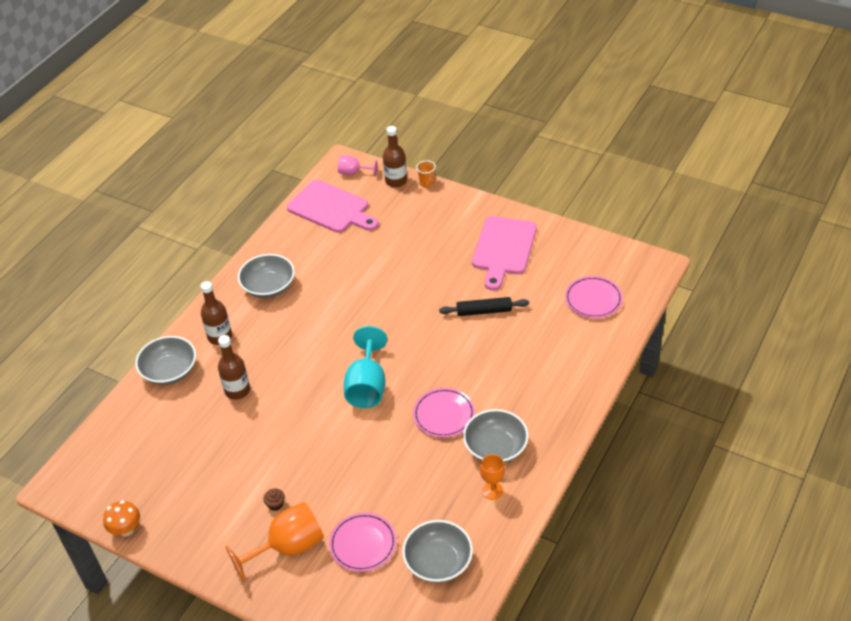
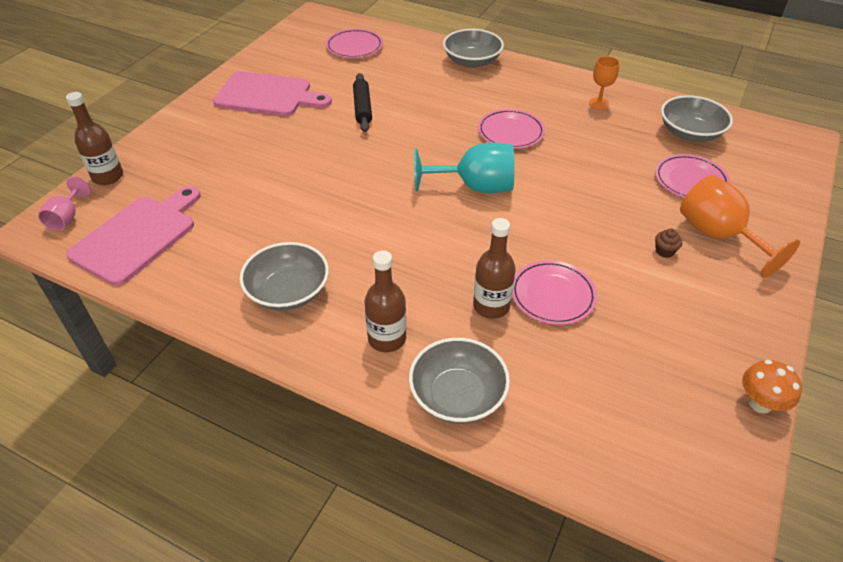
camera: 95 degrees left, 0 degrees up
orange cup [416,160,436,187] -> none
grey bowl [463,409,529,463] -> grey bowl moved to [443,29,504,68]
none -> pink plate [512,260,597,325]

